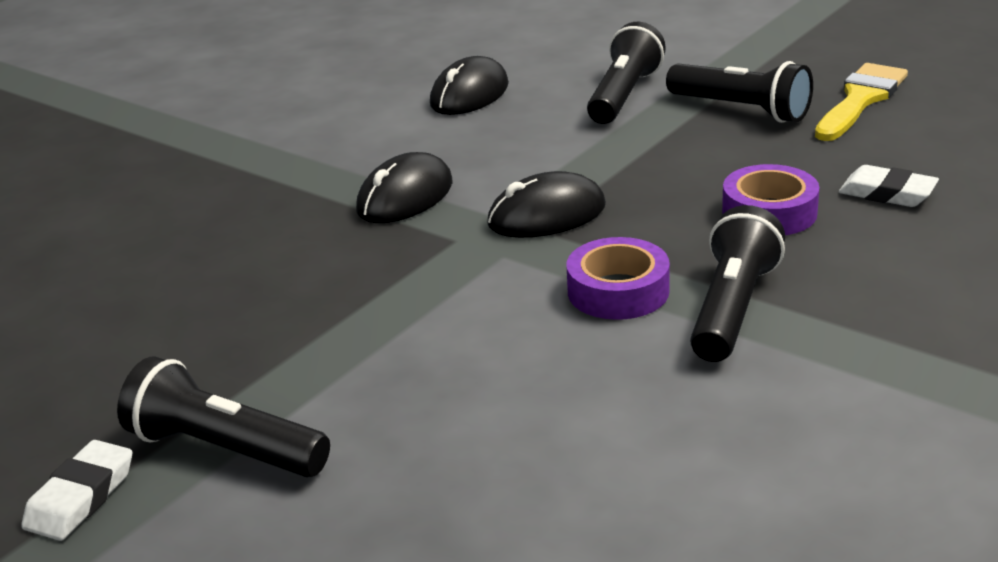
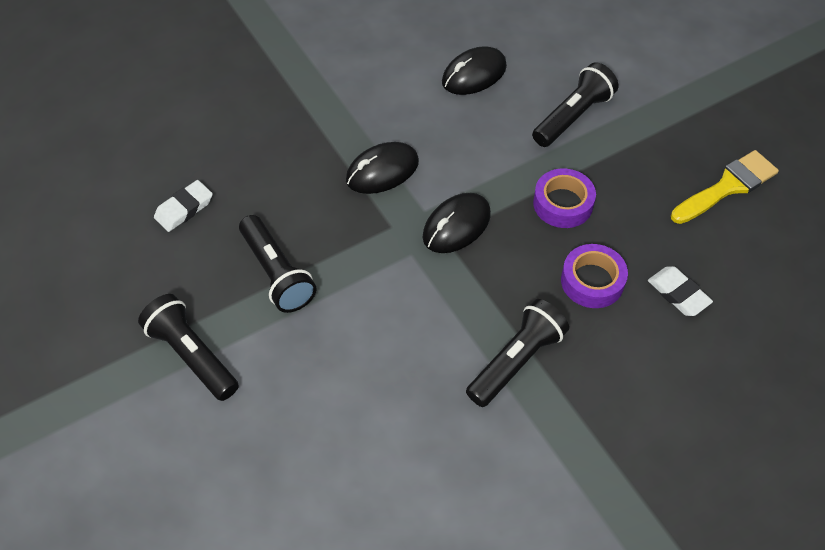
camera: 20 degrees right, 25 degrees up
white eraser [21,440,132,541] -> white eraser moved to [154,180,213,232]
black mouse [487,171,606,238] -> black mouse turned 45 degrees counterclockwise [423,193,491,253]
purple tape [567,237,670,320] -> purple tape moved to [533,168,596,228]
black flashlight [666,61,813,123] -> black flashlight moved to [239,215,316,313]

